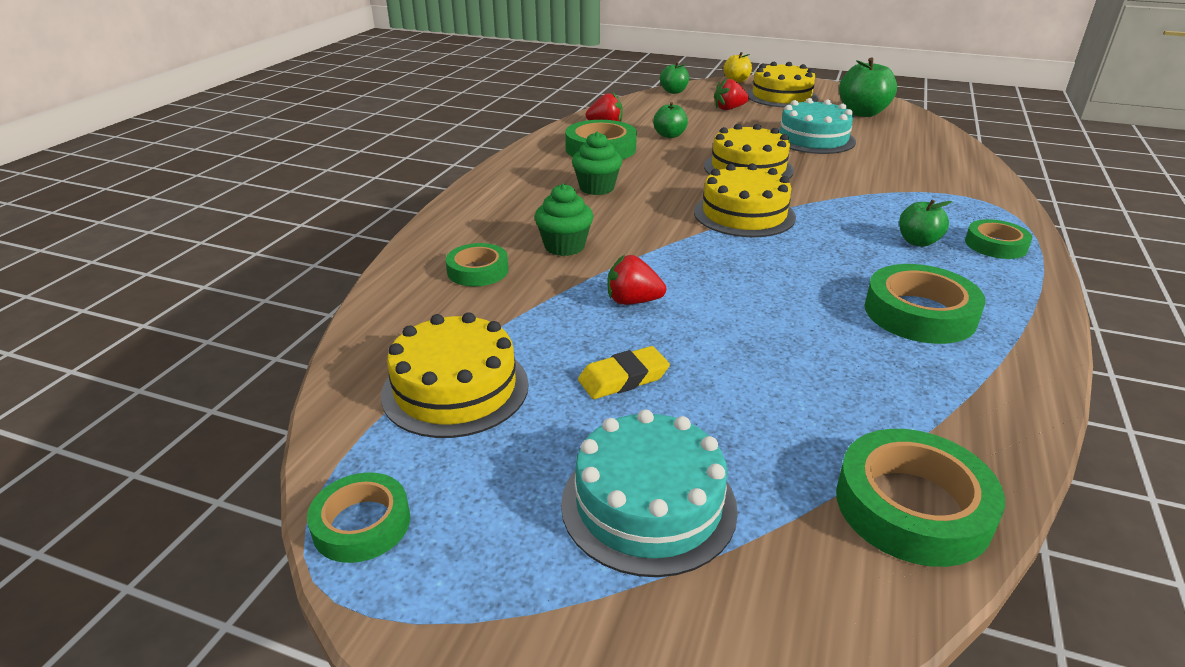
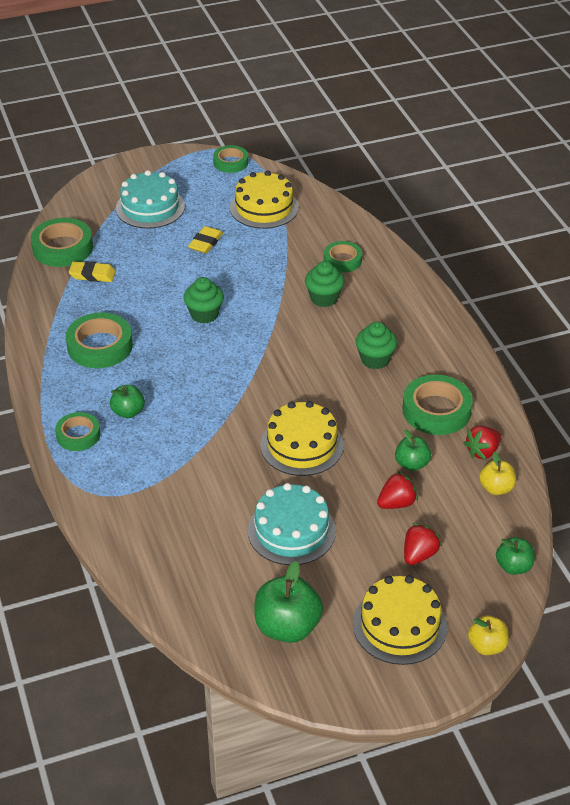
camera: 140 degrees right, 10 degrees up
red strawberry [608,255,666,305] -> red strawberry moved to [377,471,418,509]
yellow cake [694,163,796,237] -> none
none -> yellow eraser [69,261,116,282]
none -> green cupcake [184,277,224,324]
none -> yellow apple [479,452,516,495]

